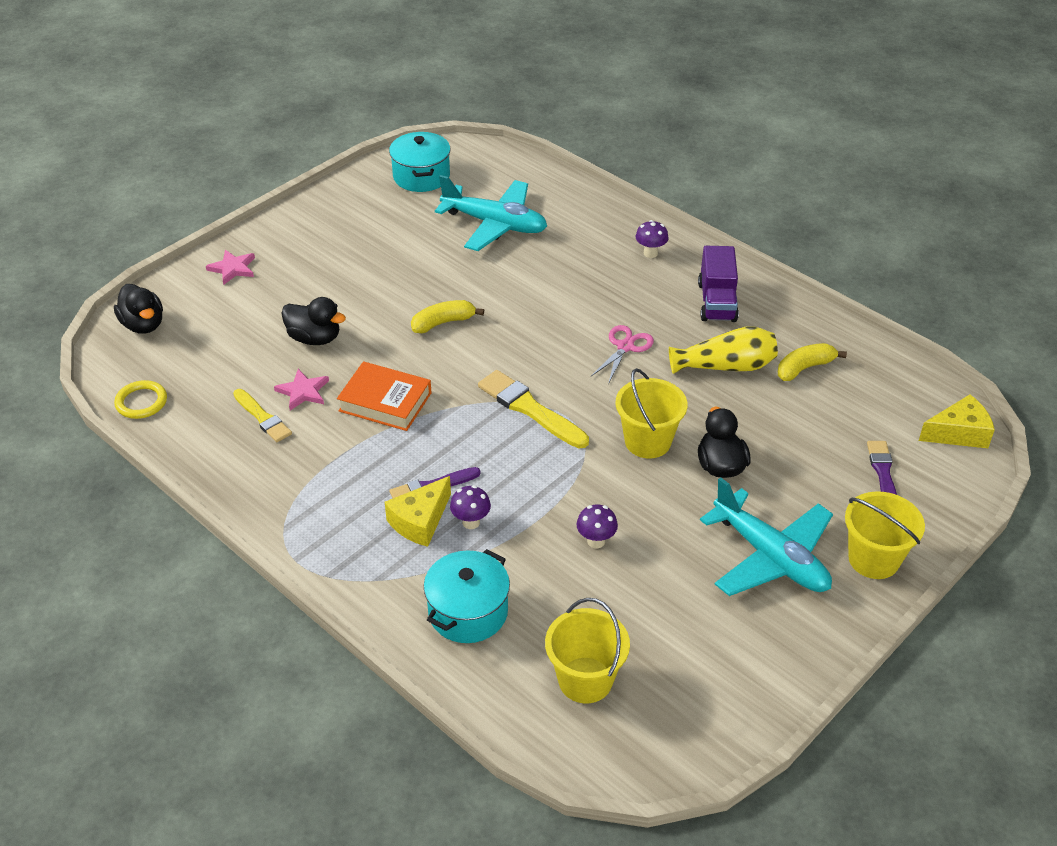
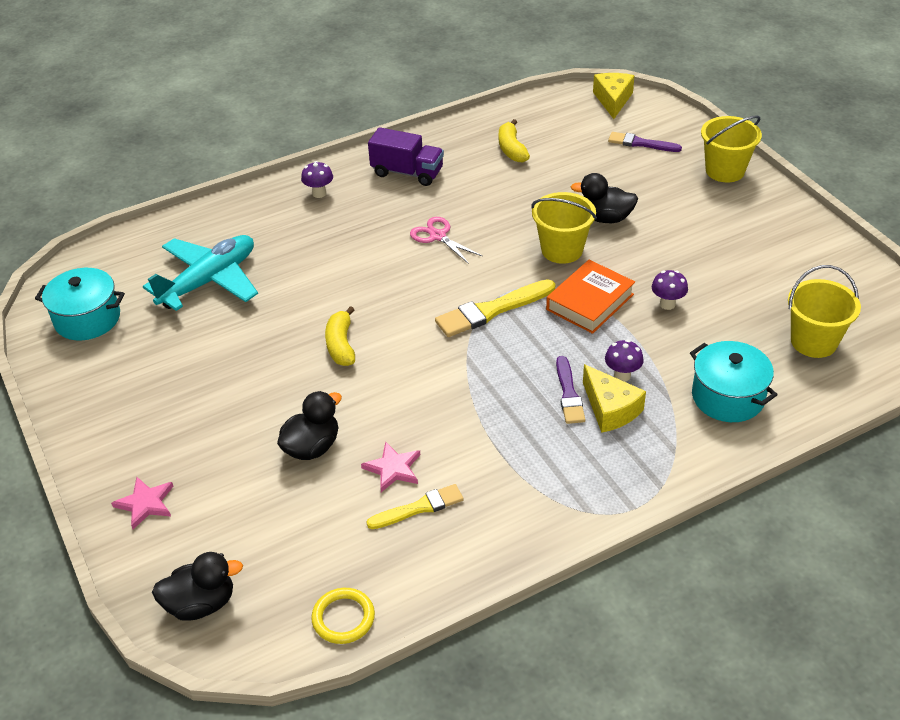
camera: 70 degrees left, 0 degrees up
orange book [337,361,431,431] -> orange book moved to [546,260,635,334]
yellow vase [669,326,778,374] -> none
turquoise plane [700,477,833,596] -> none

